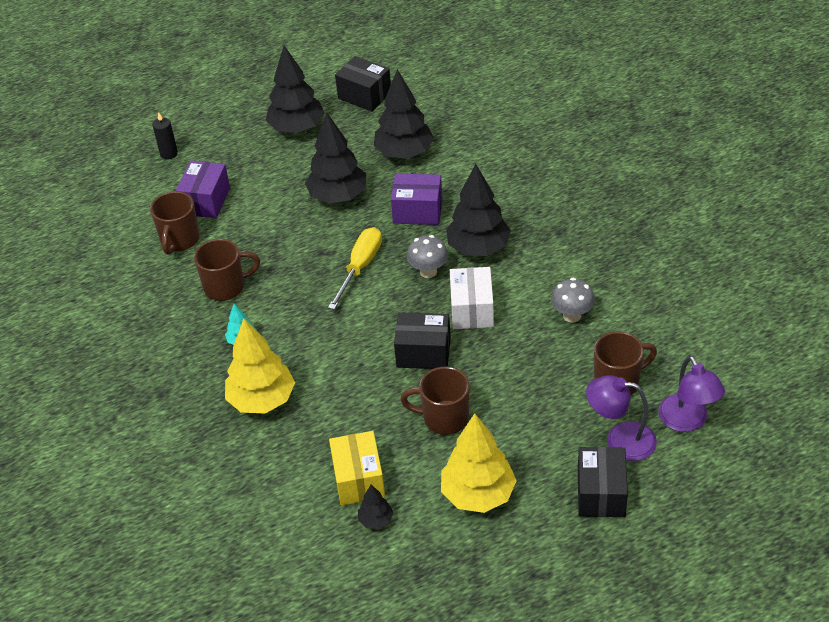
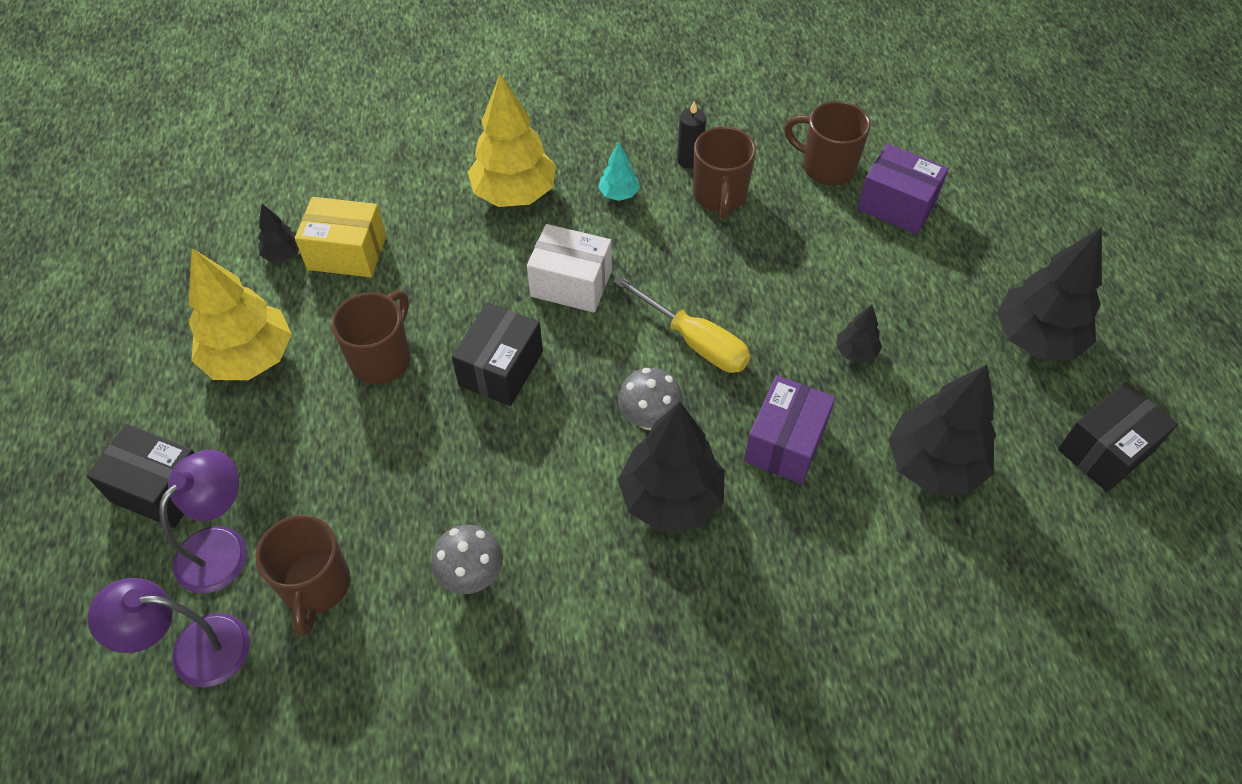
camera: 105 degrees right, 10 degrees up
black candle [152,112,178,159] -> black candle moved to [677,101,706,169]
black tree [305,113,366,203] -> black tree [837,305,882,363], size x0.47
white box [450,267,494,329] -> white box moved to [527,224,612,313]

